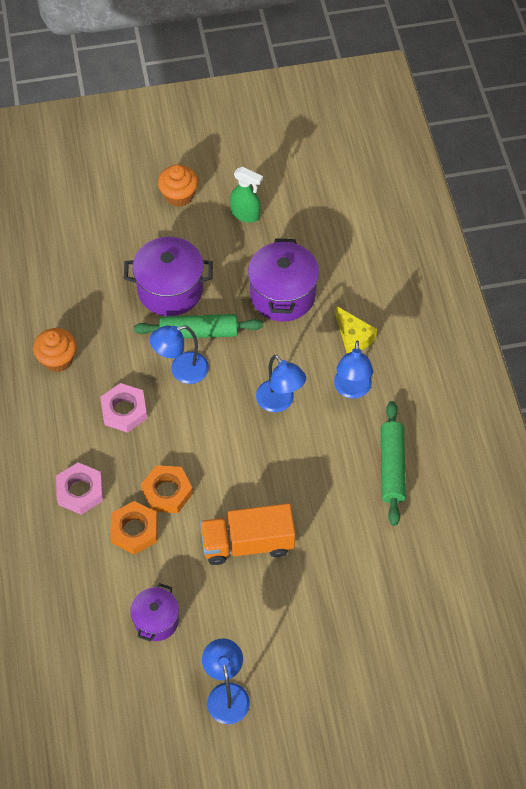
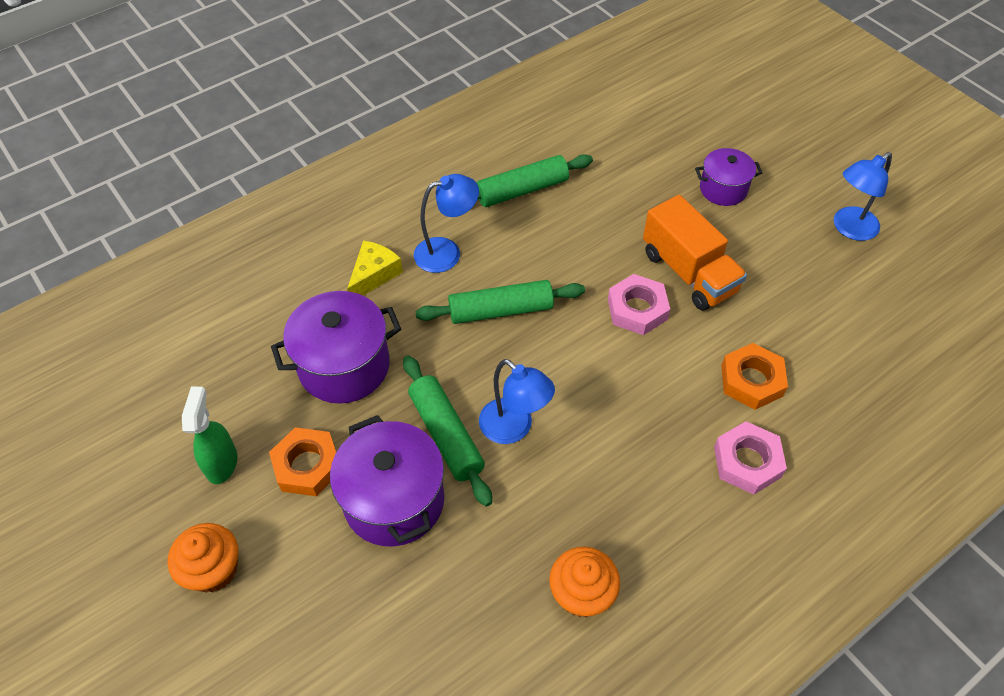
camera: 115 degrees left, 5 degrees down
pink nut [100,383,148,433] -> pink nut moved to [608,274,670,335]
purple pot [130,583,179,642] -> purple pot moved to [695,148,762,206]
orange nut [141,465,193,513] -> orange nut moved to [269,427,336,496]
blue lamp [256,355,306,412] -> green rolling pin [415,280,585,324]

